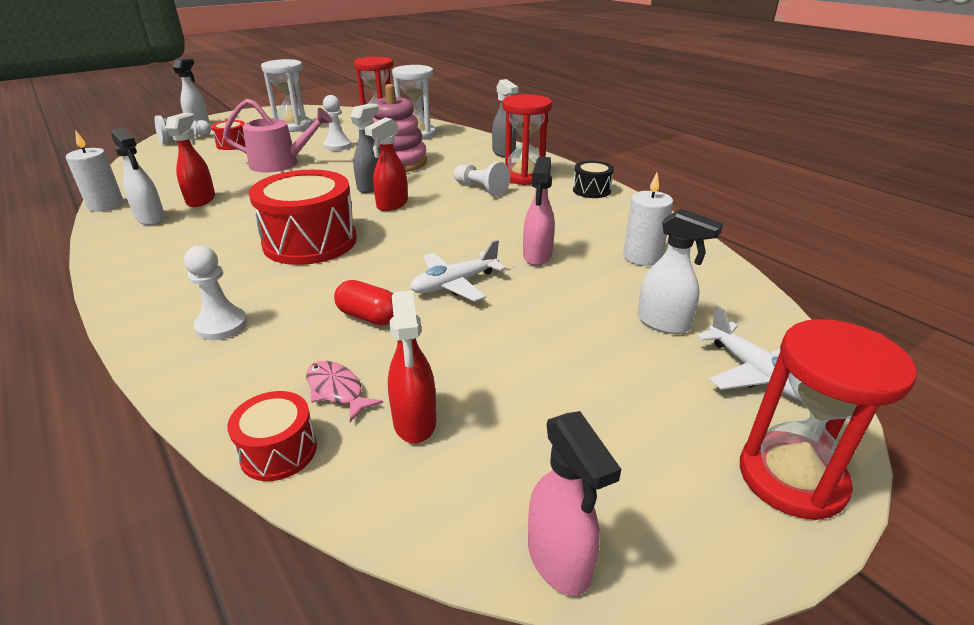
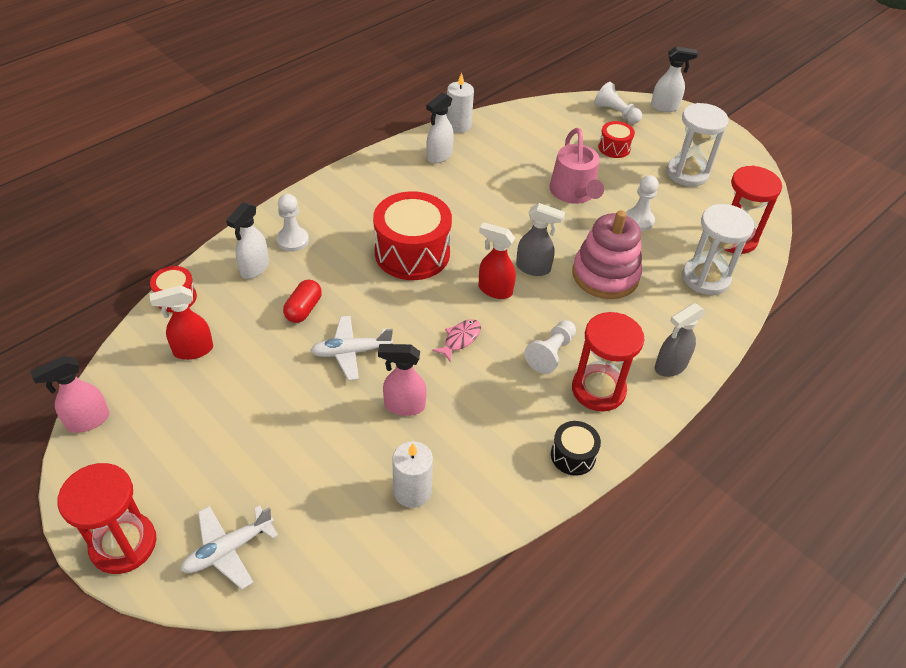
camera: 80 degrees right, 15 degrees up
red spray bottle [166,113,215,207] -> none
pink fish [306,361,383,422] -> pink fish moved to [432,319,481,363]
white plane [410,240,506,302] -> white plane turned 60 degrees counterclockwise [310,316,393,381]
white spray bottle [637,209,723,334] -> white spray bottle moved to [226,202,269,279]

